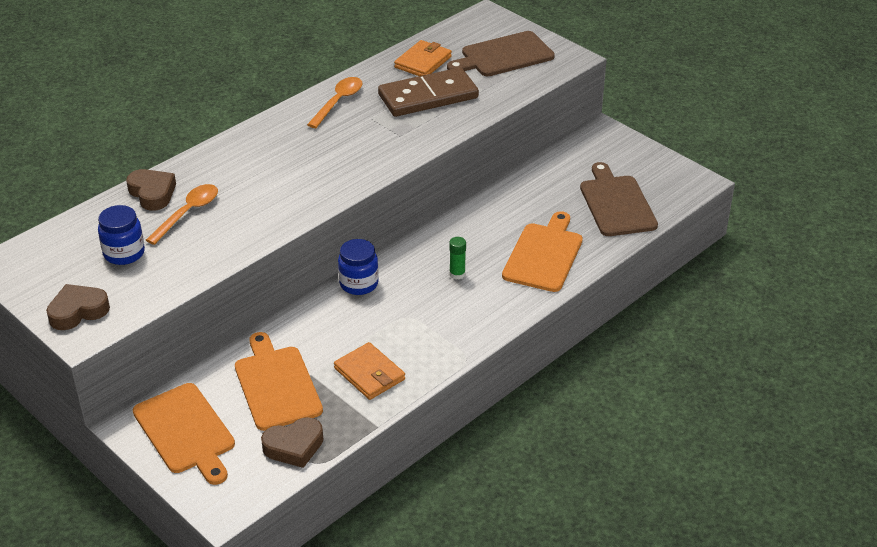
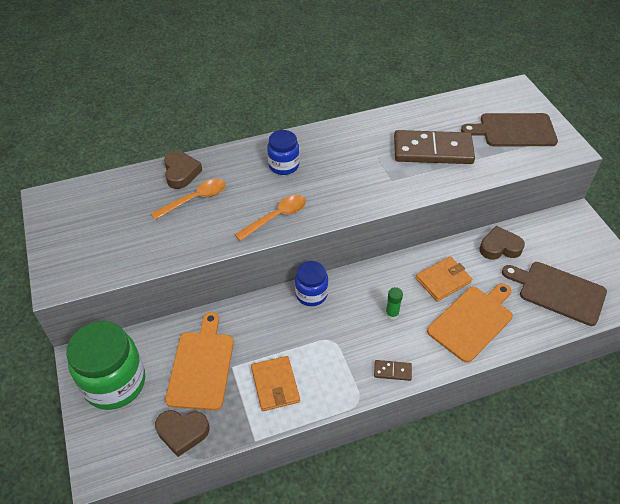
camera: 25 degrees right, 10 degrees up
brown heart [46,284,110,330] -> brown heart moved to [479,226,525,260]
blue jar [98,205,145,265] -> blue jar moved to [267,130,299,175]
orange cutting board [133,383,235,485] -> green jar [66,321,145,410]
orange spoon [307,77,363,128] -> orange spoon moved to [235,195,306,241]
orange wallet [394,40,452,76] -> orange wallet moved to [416,256,472,302]
brown cutting board [580,162,658,236] -> brown cutting board turned 75 degrees counterclockwise [502,262,607,326]
none -> brown domino [374,360,412,381]

